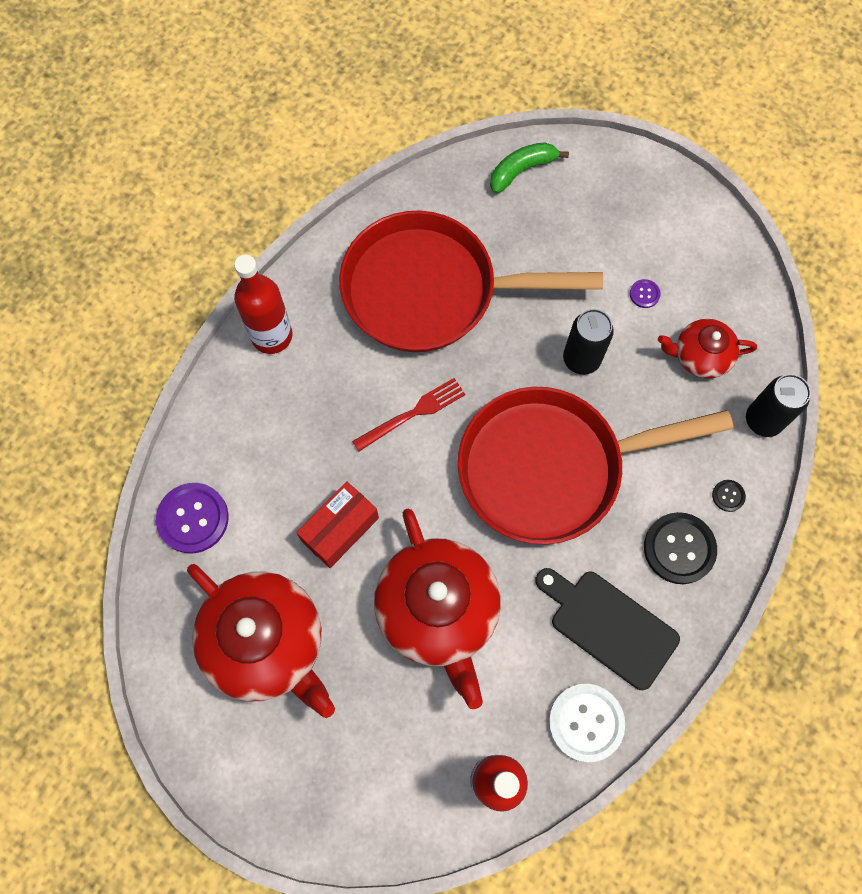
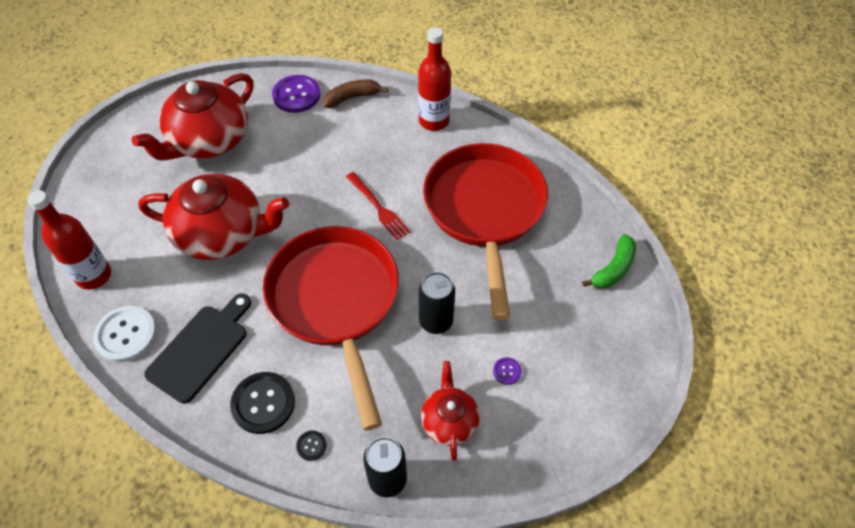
camera: 85 degrees right, 15 degrees down
red box [296,481,379,568] -> none
red teapot [374,509,501,709] -> red teapot turned 150 degrees counterclockwise [138,174,289,260]
green banana [490,142,569,194] -> green banana turned 75 degrees clockwise [582,234,636,288]
none -> brown banana [323,79,389,108]

